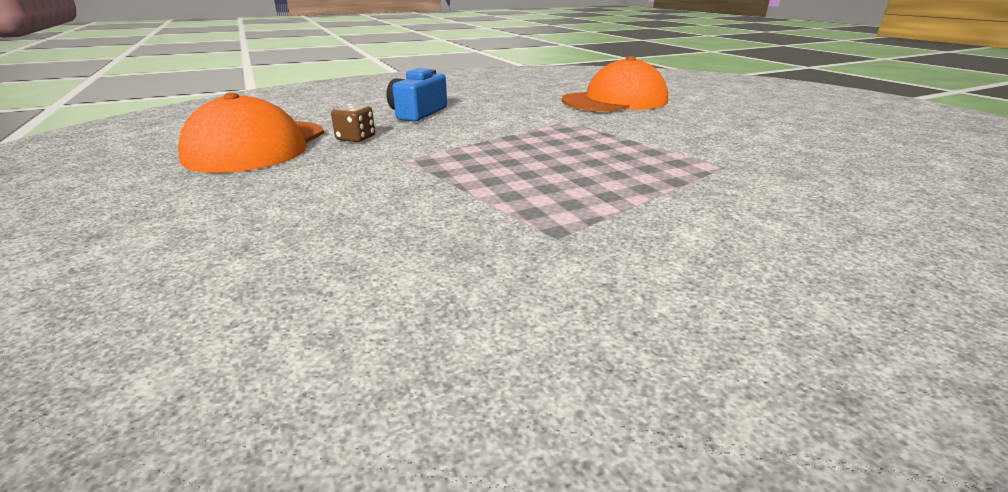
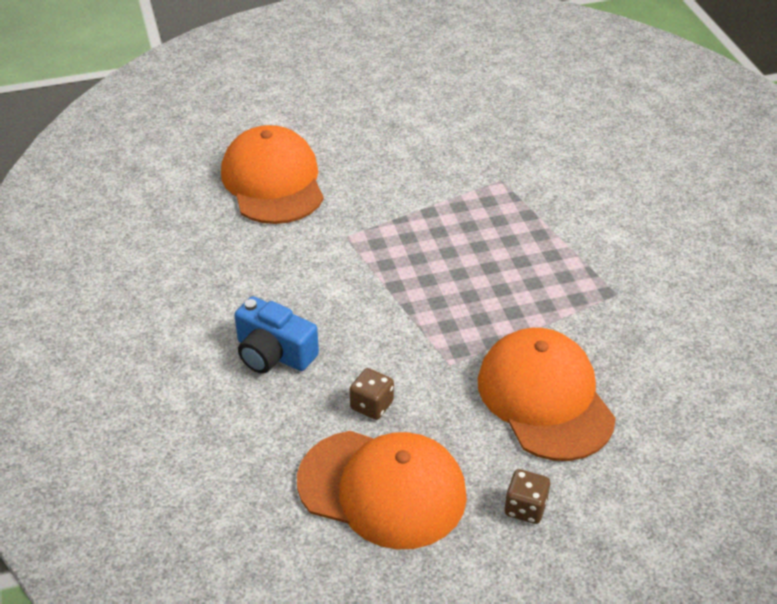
camera: 80 degrees left, 15 degrees up
none -> orange cap [478,328,616,461]
none -> brown dice [504,469,550,524]

